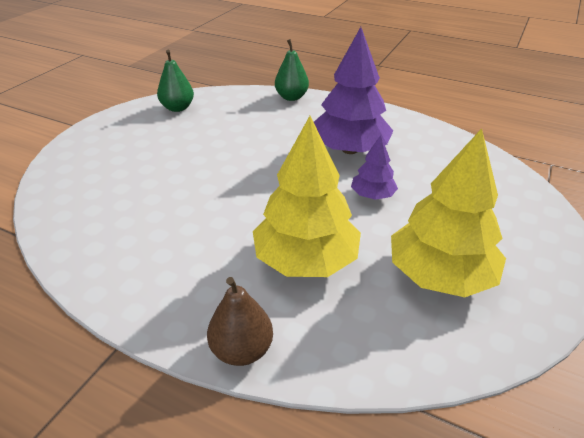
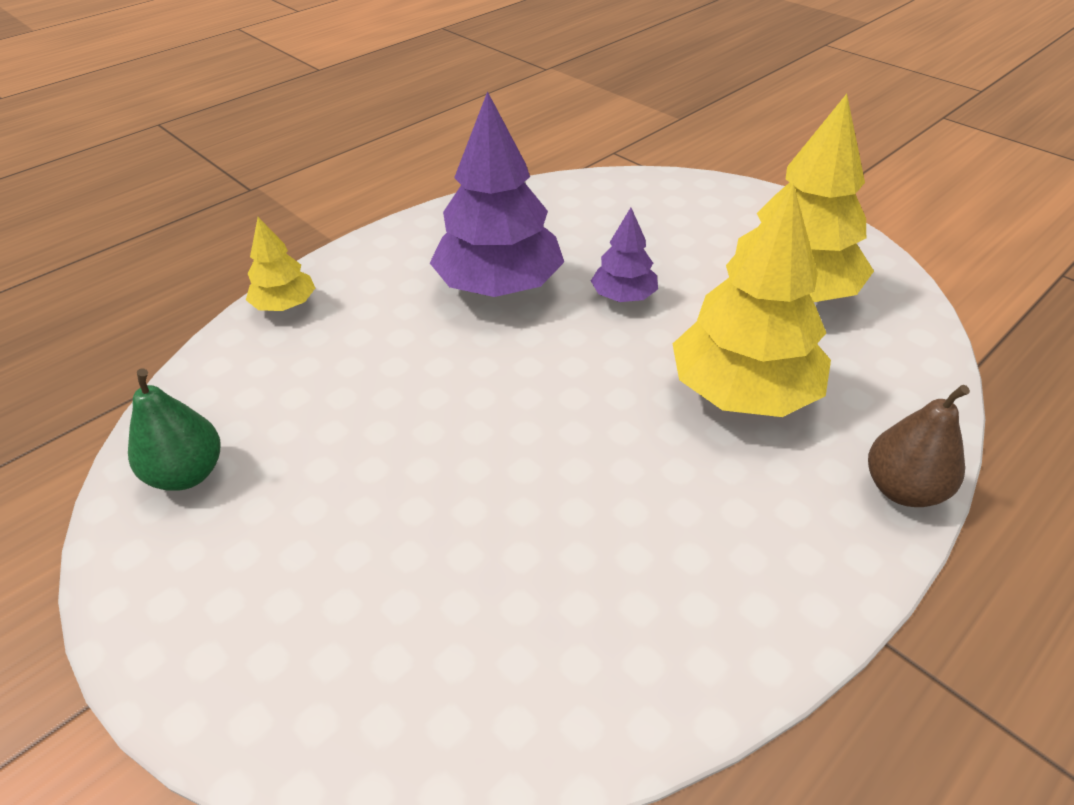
camera: 70 degrees left, 5 degrees up
green pear [275,39,309,101] -> yellow tree [246,217,315,311]

